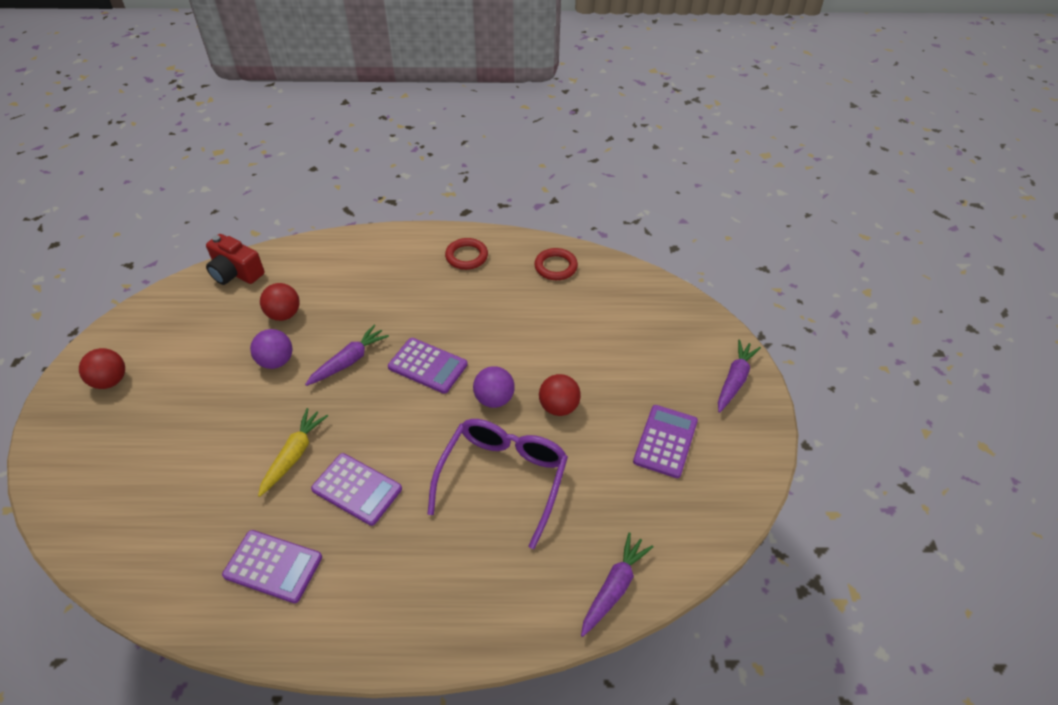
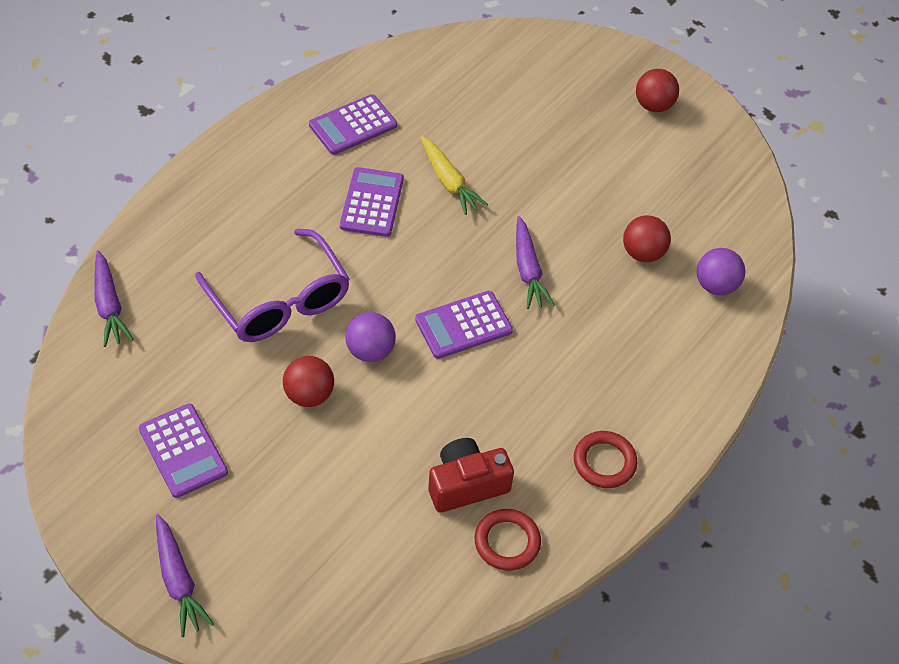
camera: 125 degrees right, 5 degrees up
red camera [206,234,264,285] -> red camera moved to [428,438,514,513]
purple ball [250,329,292,369] -> purple ball moved to [697,248,745,295]
purple calculator [311,453,402,526] -> purple calculator turned 120 degrees clockwise [340,167,404,237]

